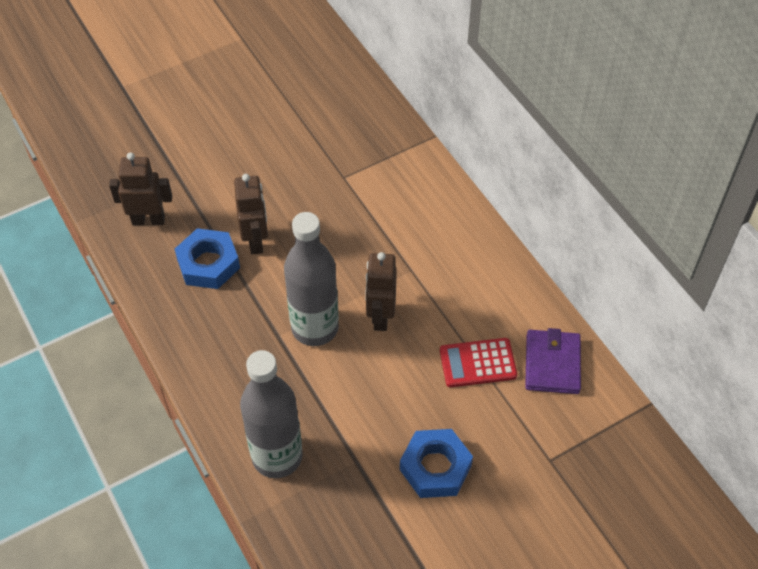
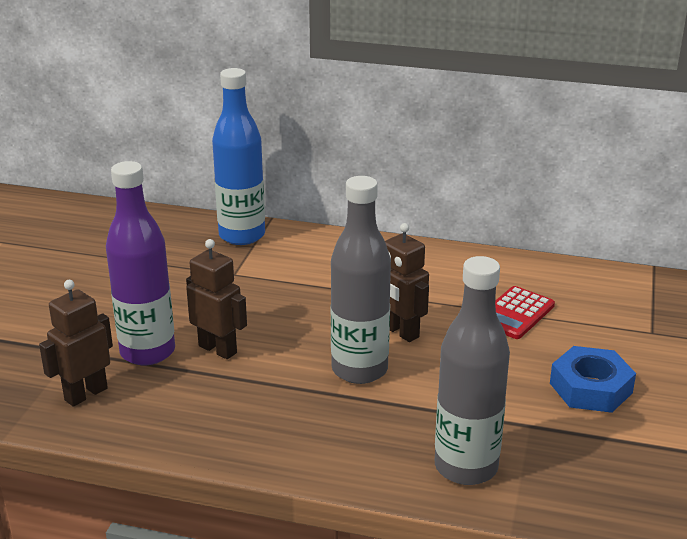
camera: 45 degrees left, 25 degrees down
blue nut [175,228,240,289] -> none
purple wallet [525,328,581,394] -> none
none -> purple bottle [106,161,175,365]
none -> blue bottle [212,68,265,245]

